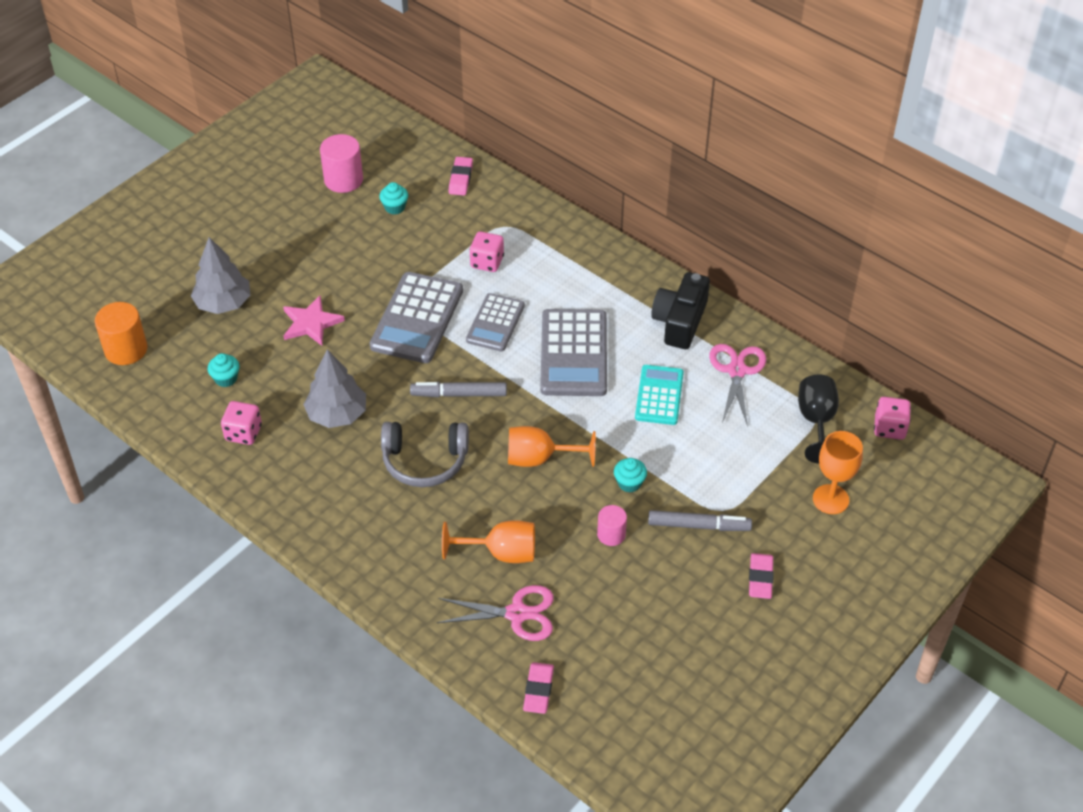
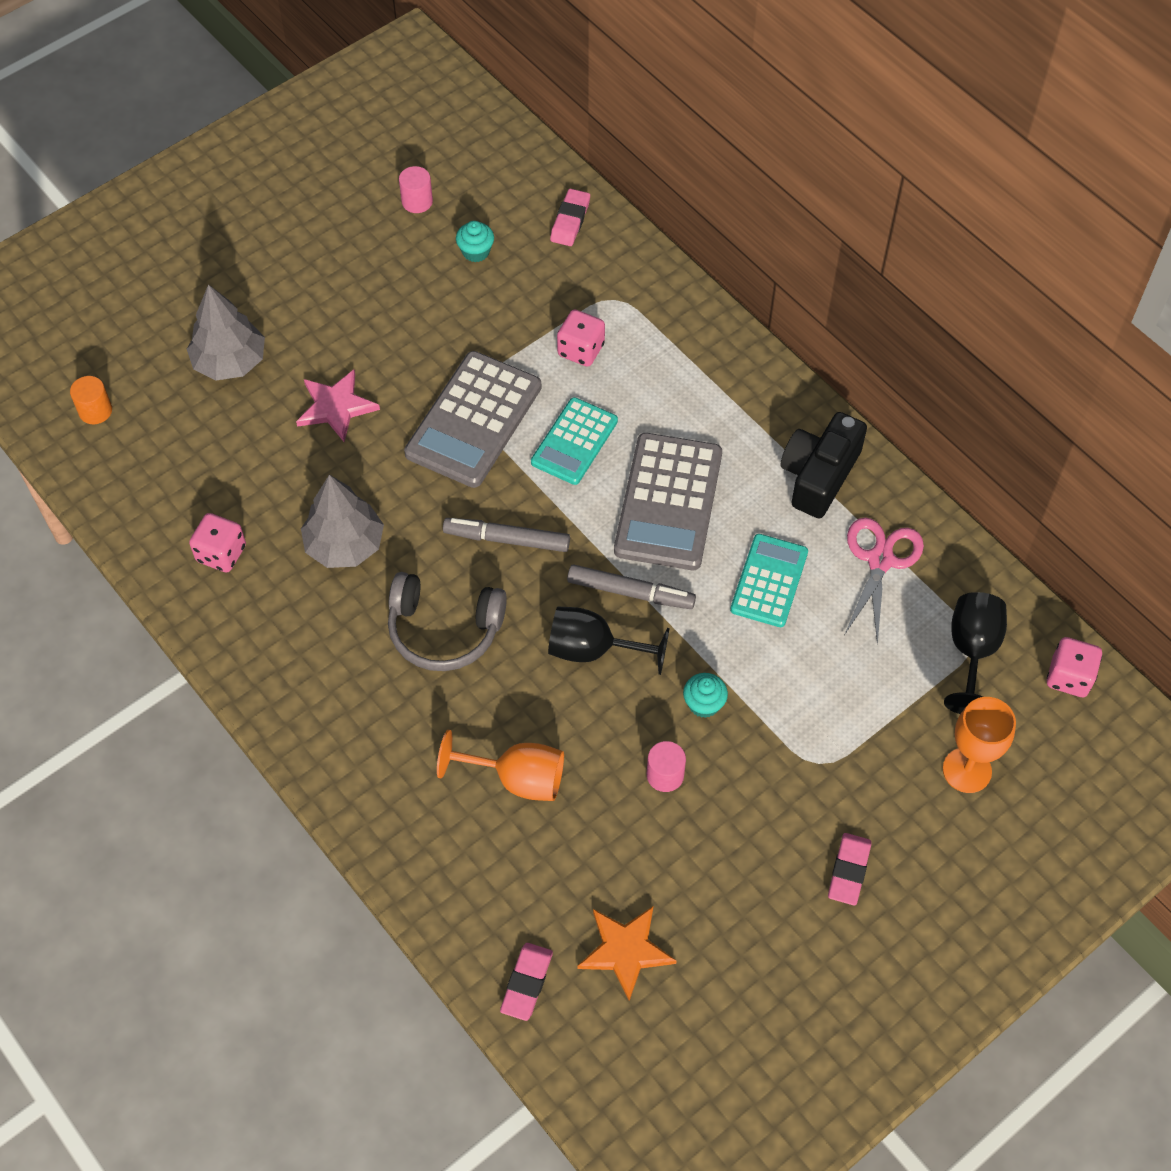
camera: 10 degrees right, 10 degrees up
orange cylinder [95,302,147,365] -> orange cylinder [70,376,112,424], size x0.60
turquoise cupcake [207,353,240,387] -> none
pink cylinder [320,134,363,193] -> pink cylinder [399,166,433,213], size x0.60
pink scissors [436,585,554,641] -> none
grey calculator [466,293,525,352] -> turquoise calculator [531,397,618,485]
orange goblet [508,426,596,467] -> black goblet [548,606,670,675]
grey marker [648,510,752,531] -> grey marker moved to [567,565,696,609]
none -> orange star [577,907,676,1001]

